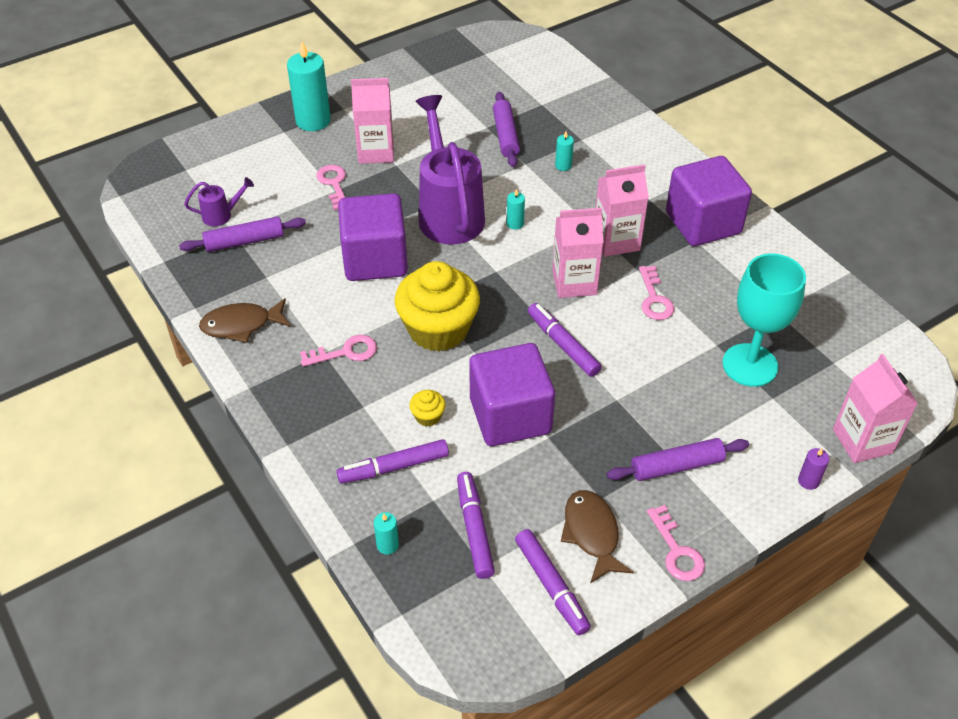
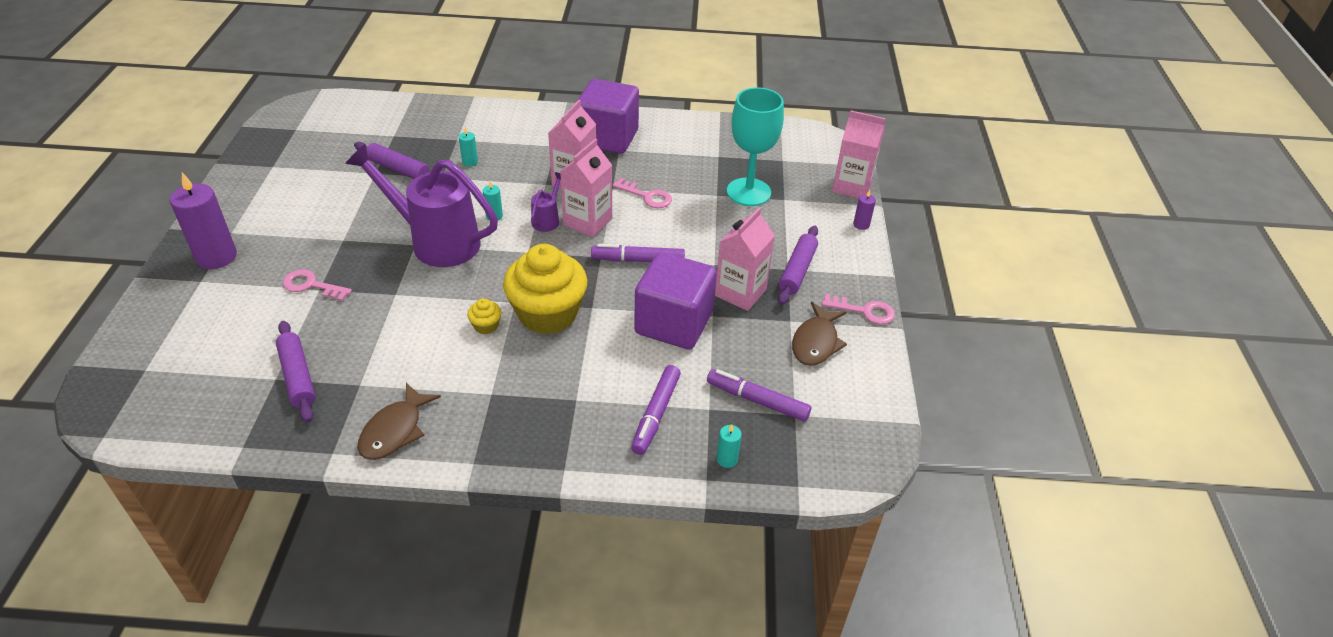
camera: 55 degrees left, 5 degrees down
purple rolling pin [179,216,306,252] -> purple rolling pin turned 45 degrees counterclockwise [276,321,315,422]
purple watering can [184,177,254,226] -> purple watering can moved to [531,172,561,232]
turquoise candle [287,41,331,131] -> purple candle [170,173,237,269]
pink key [300,335,377,367] -> none
purple cube [338,193,408,281] -> none
pink carton [351,78,394,164] -> pink carton moved to [715,207,775,311]
yellow cupcake [410,390,446,426] -> yellow cupcake moved to [467,298,501,335]
purple marker [515,529,591,635] -> none
brown fish [561,490,633,584] -> brown fish turned 90 degrees counterclockwise [792,302,847,366]

